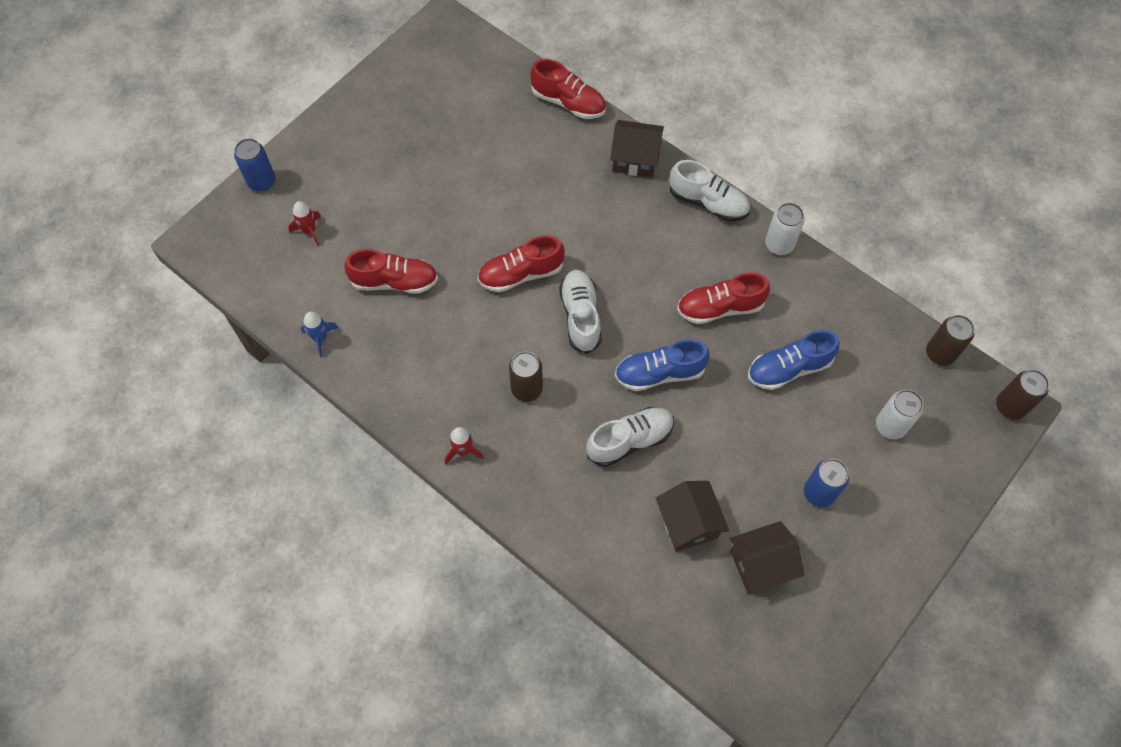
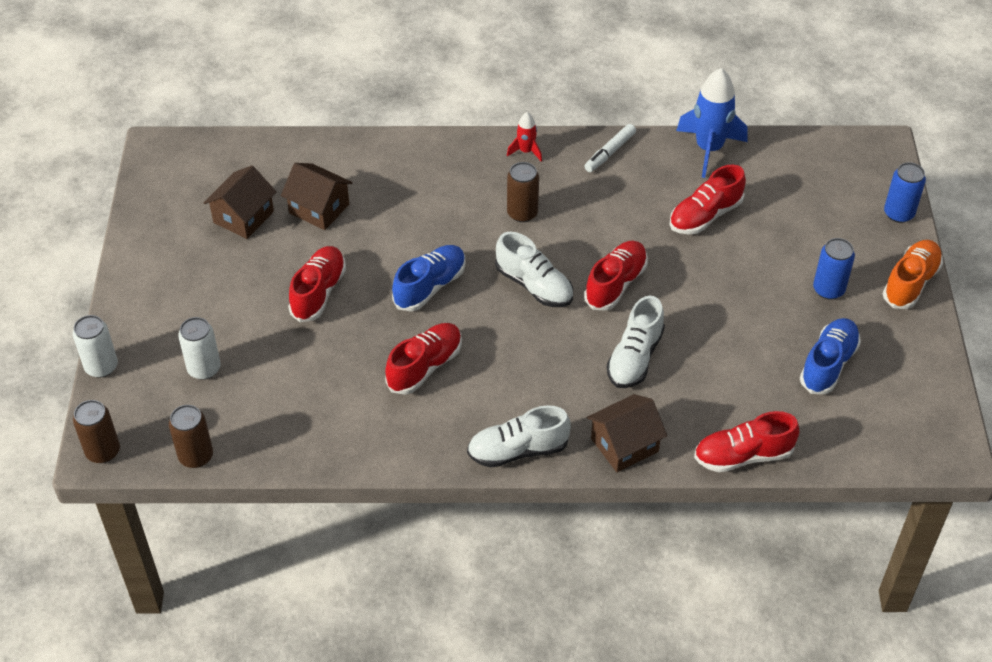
camera: 140 degrees right, 15 degrees down
red rocket [288,201,321,246] -> none
blue rocket [301,312,339,358] -> blue rocket [676,68,748,178], size x2.00
white shoe [586,407,674,467] -> white shoe moved to [607,296,665,388]
blue shoe [748,330,840,390] -> blue shoe moved to [800,318,861,394]
white can [765,203,805,255] -> white can moved to [73,315,118,378]
blue can [804,459,849,507] -> blue can moved to [813,238,855,299]
none -> red shoe [288,246,346,322]
none -> white marker [584,124,636,172]
none -> orange shoe [883,240,943,309]

